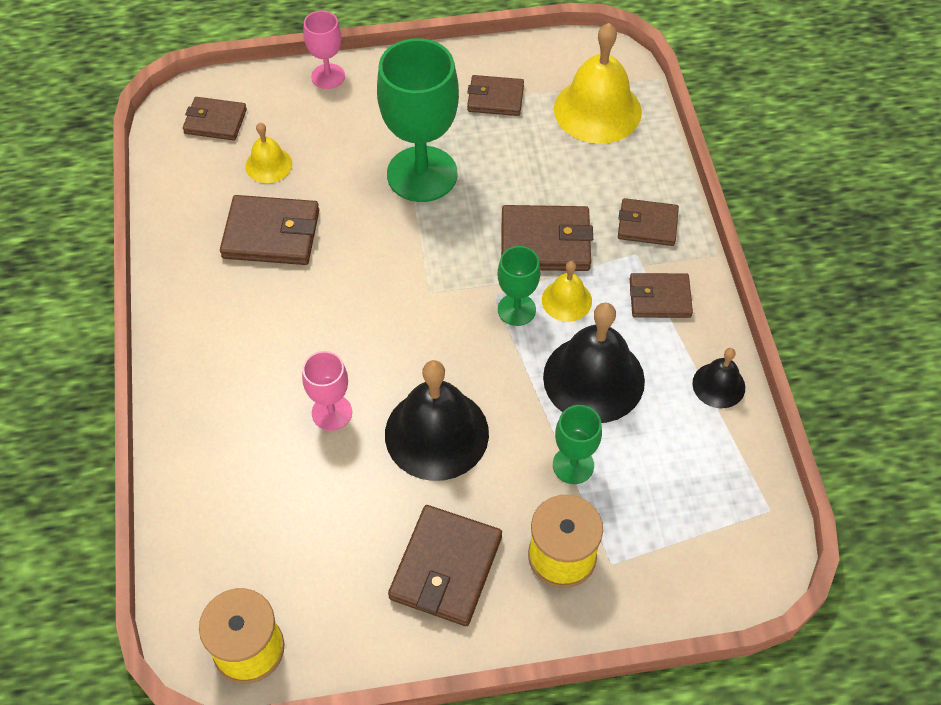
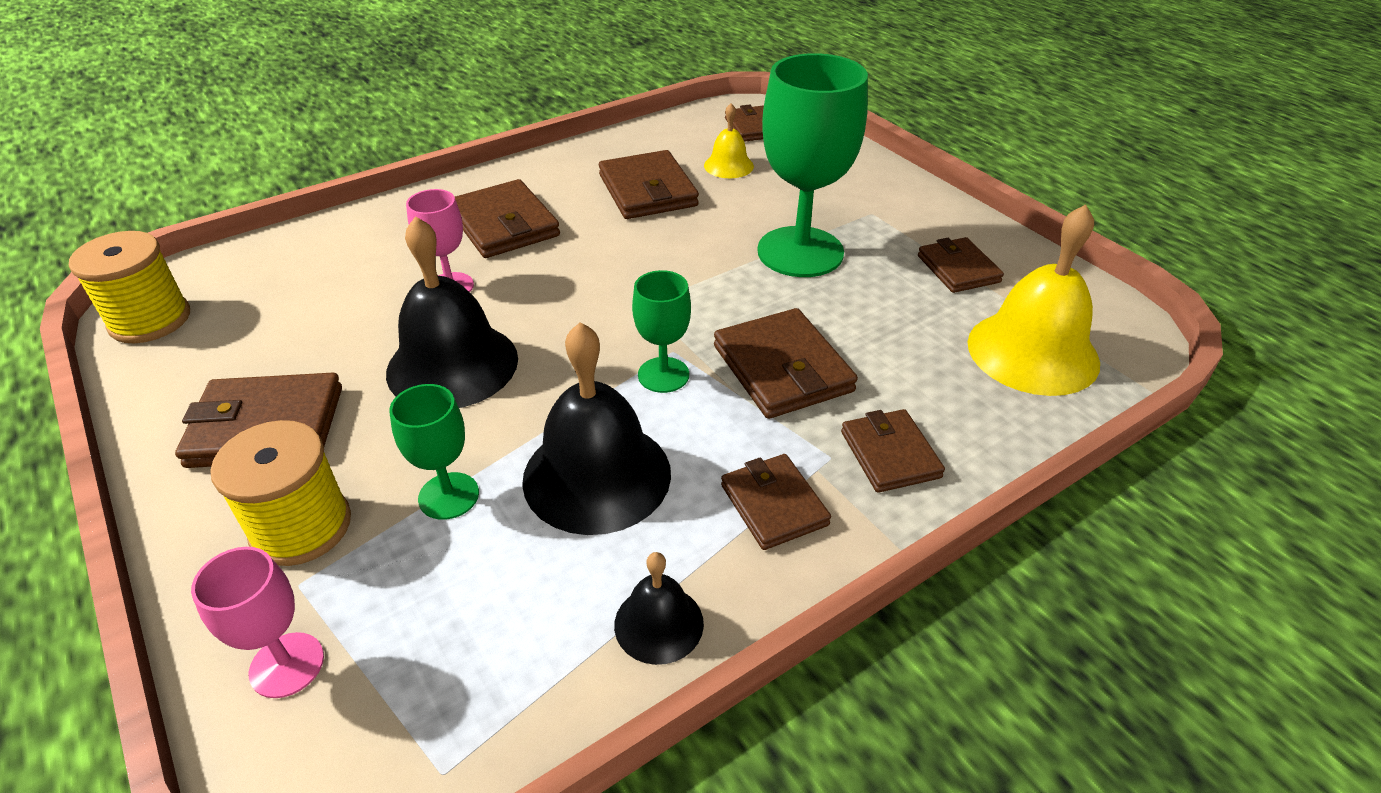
camera: 65 degrees right, 15 degrees down
pink goblet [303,10,345,89] -> pink goblet moved to [191,547,324,698]
yellow bell [542,261,592,322] -> none
none -> brown wallet [455,179,560,258]

